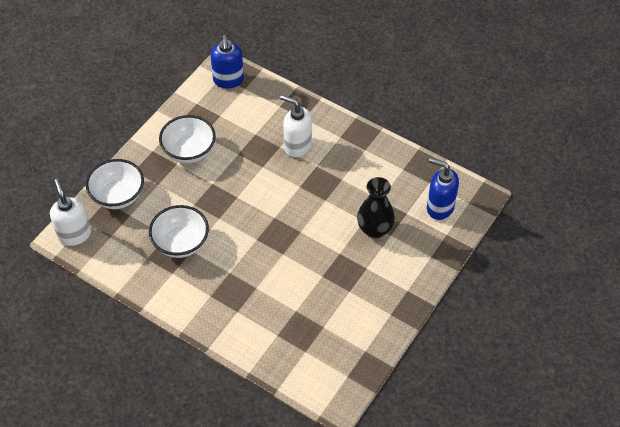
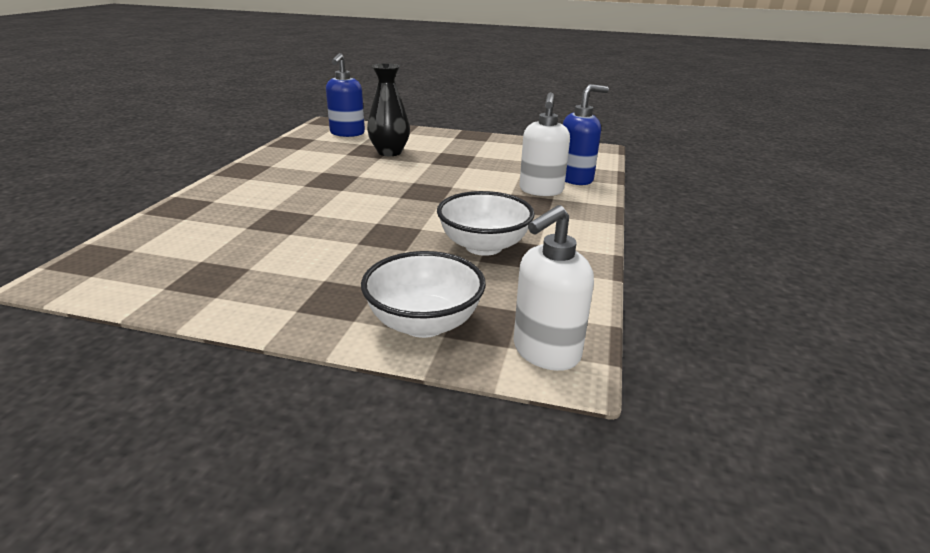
camera: 110 degrees left, 25 degrees down
white bowl [159,115,216,163] -> none
blue soap dispenser [210,35,244,89] -> blue soap dispenser moved to [563,84,609,185]
white soap dispenser [280,95,312,157] -> white soap dispenser moved to [520,92,570,196]

